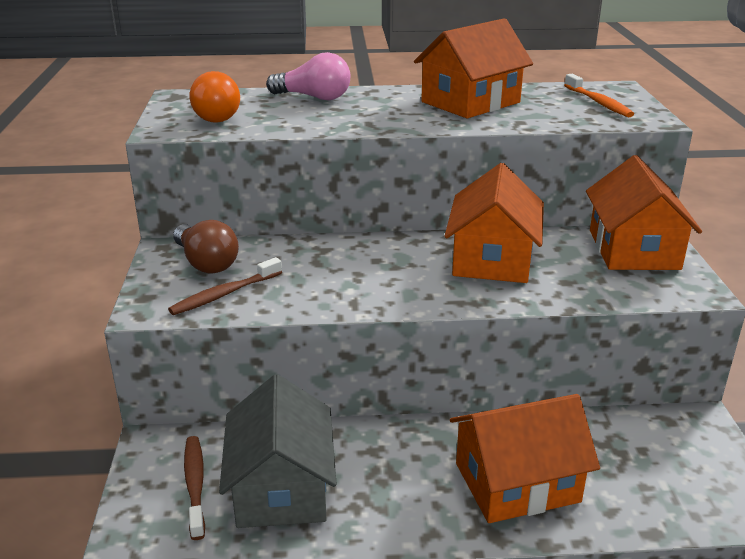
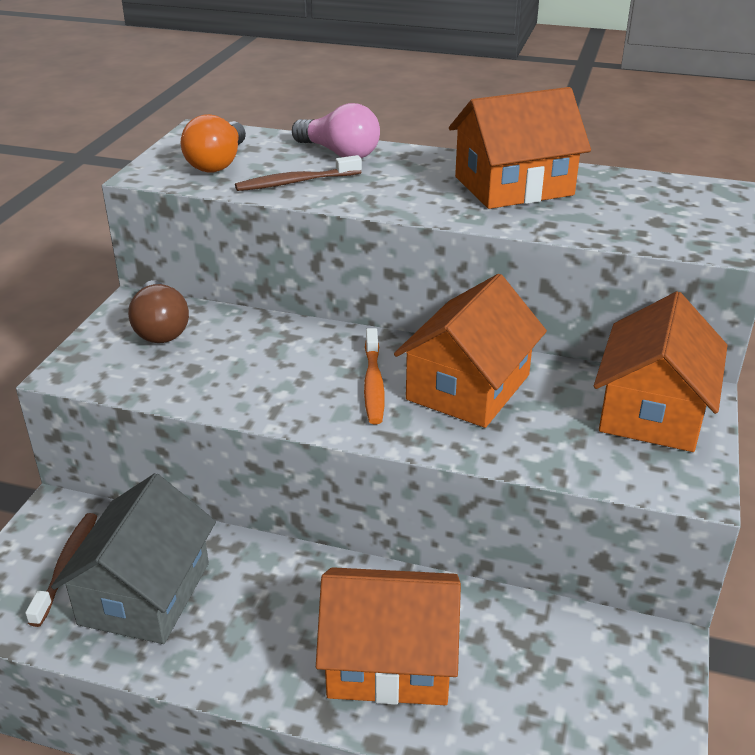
camera: 20 degrees right, 5 degrees up
brown toothbrush [168,257,282,315] -> brown toothbrush moved to [235,155,362,191]
orange toothbrush [564,74,634,118] -> orange toothbrush moved to [364,328,385,424]

